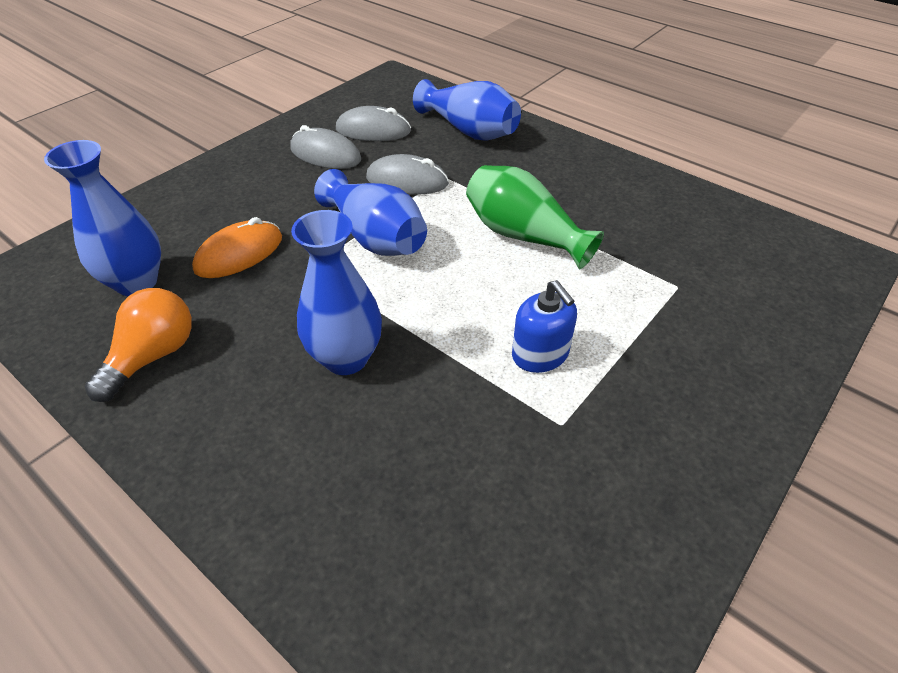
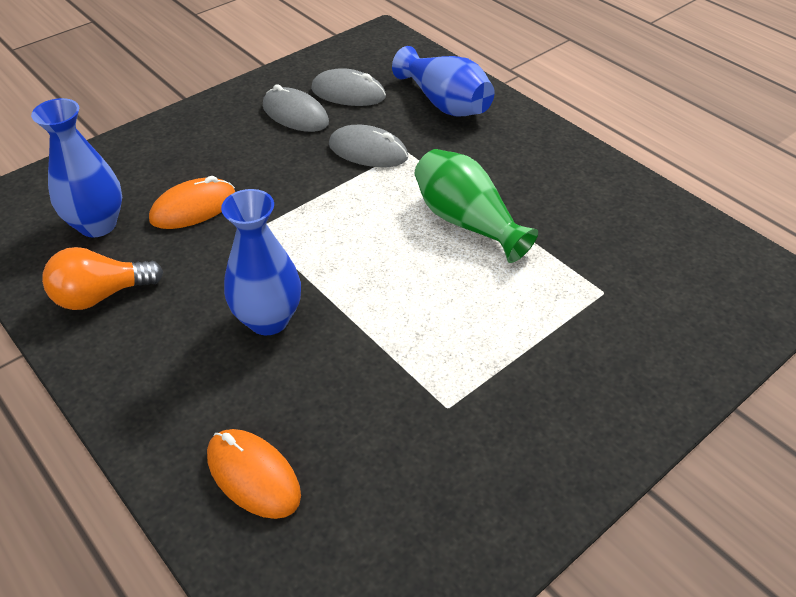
camera: 10 degrees right, 0 degrees up
orange light bulb [85,288,192,402] -> orange light bulb turned 150 degrees counterclockwise [42,247,163,310]
blue vase [314,169,427,256] -> none
blue soap dispenser [512,280,577,373] -> none
none -> orange mouse [207,429,301,519]

